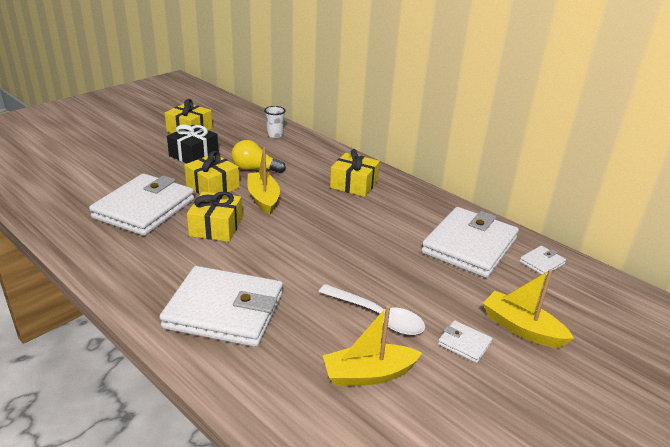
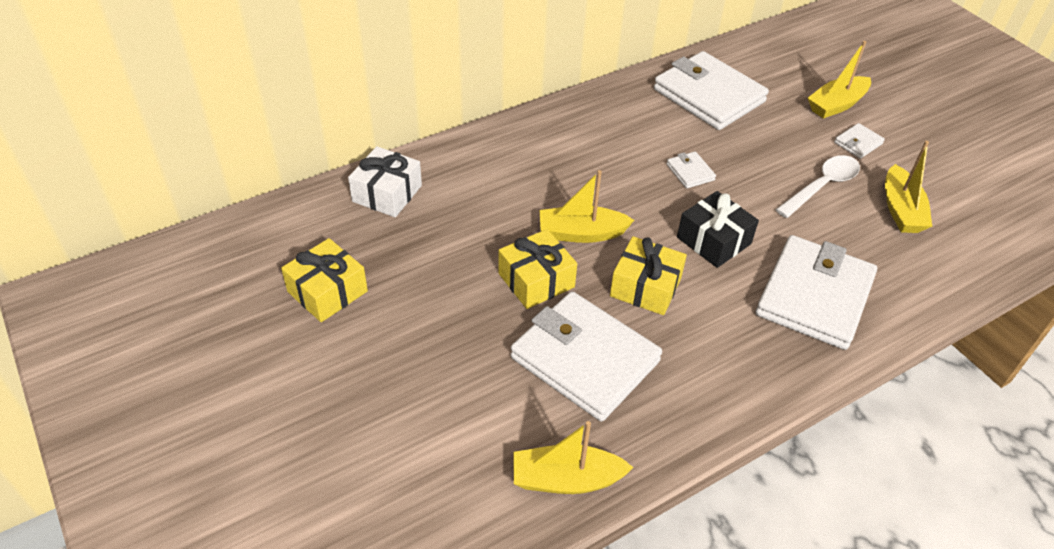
camera: 75 degrees left, 15 degrees up
black gift [167,124,219,163] -> black gift moved to [677,191,759,268]
yellow light bulb [231,140,286,173] -> none
white cup [264,106,286,138] -> white gift [348,146,422,217]
yellow gift [330,149,380,197] -> none
white wallet [520,245,566,275] -> white wallet moved to [666,151,716,189]
none -> yellow boat [513,421,633,494]

